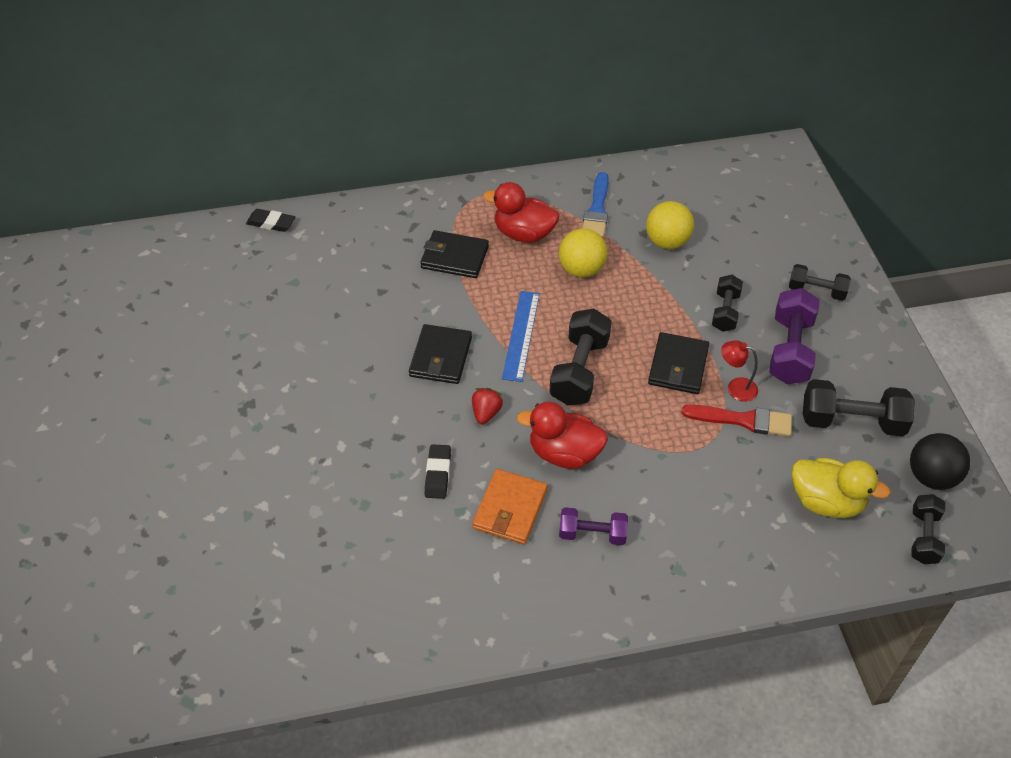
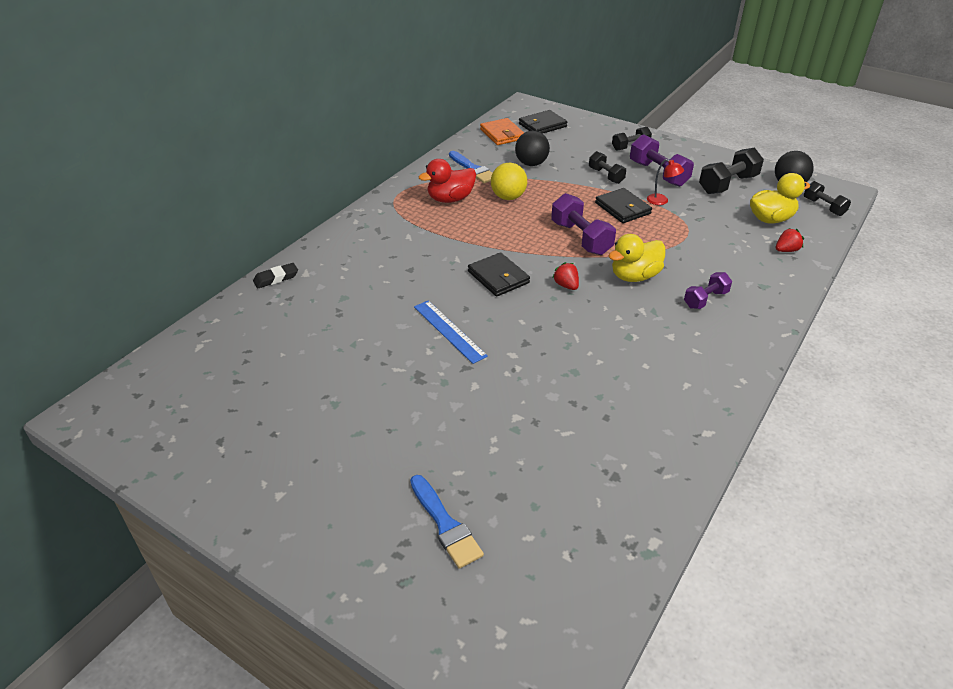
camera: 45 degrees left, 10 degrees down
black wallet [420,230,489,278] -> black wallet moved to [519,110,567,134]
black eraser [425,444,451,499] -> none
orange wallet [472,469,548,544] -> orange wallet moved to [480,118,524,145]
blue ruler [502,291,540,382] -> blue ruler moved to [414,300,488,364]
red duck [516,402,608,469] -> yellow duck [609,234,666,282]
black dumbbell [549,308,612,405] -> purple dumbbell [551,193,616,255]
yellow ball [646,201,694,249] -> black ball [515,131,550,166]
red brush [681,404,792,437] -> none
red lamp [721,340,758,402] -> red lamp turned 120 degrees counterclockwise [647,159,684,205]
none -> blue brush [410,475,484,569]
none -> red strawberry [776,228,804,252]

